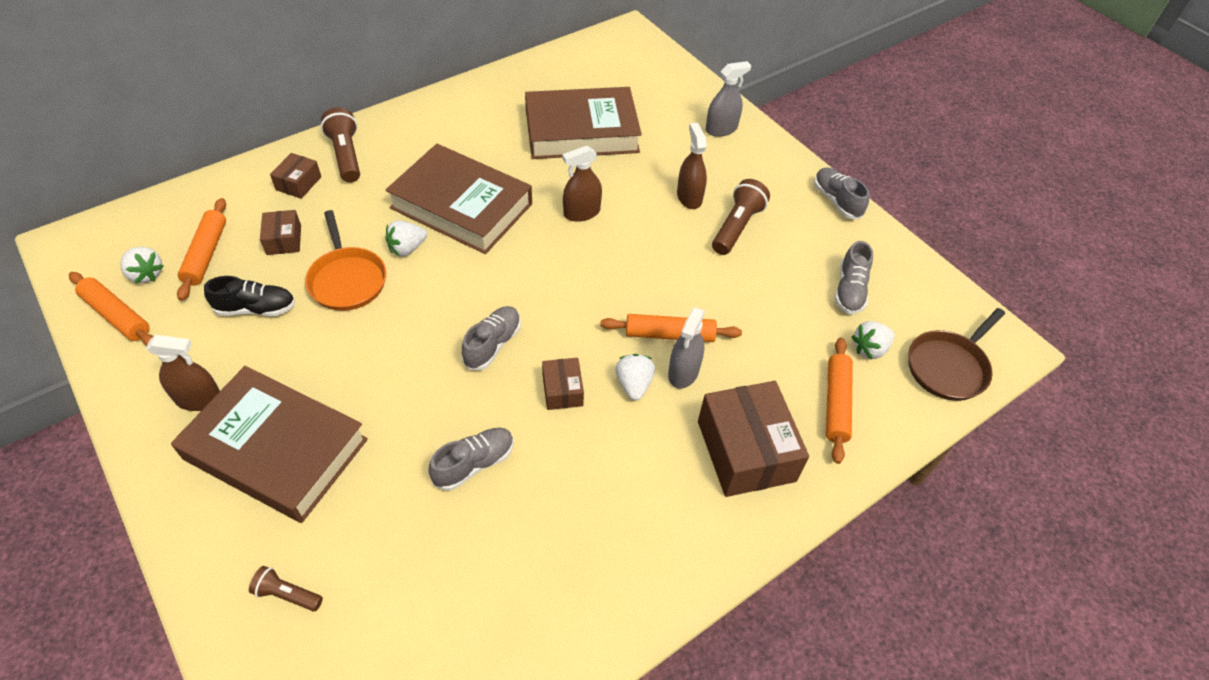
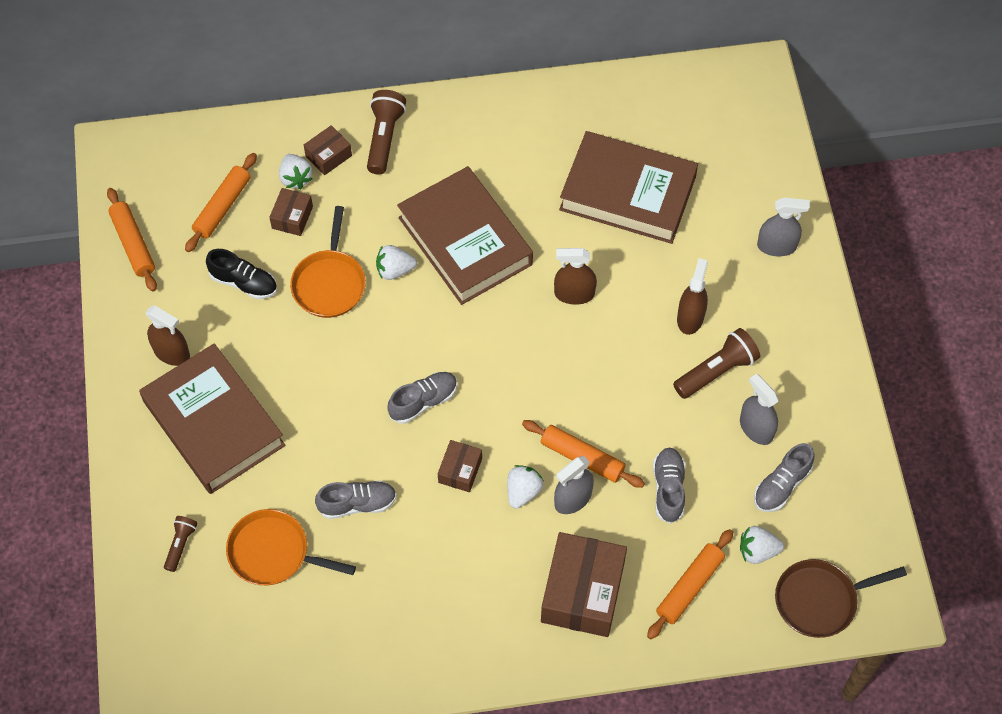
camera: 30 degrees right, 10 degrees up
white strawberry [120,247,164,283] -> white strawberry moved to [279,154,313,189]
brown flashlight [249,566,323,611] -> brown flashlight turned 60 degrees clockwise [164,516,198,572]
grey shoe [814,168,869,219] -> grey shoe moved to [653,448,685,524]
none -> orange pan [226,509,356,585]
none -> grey spray bottle [740,374,779,445]

